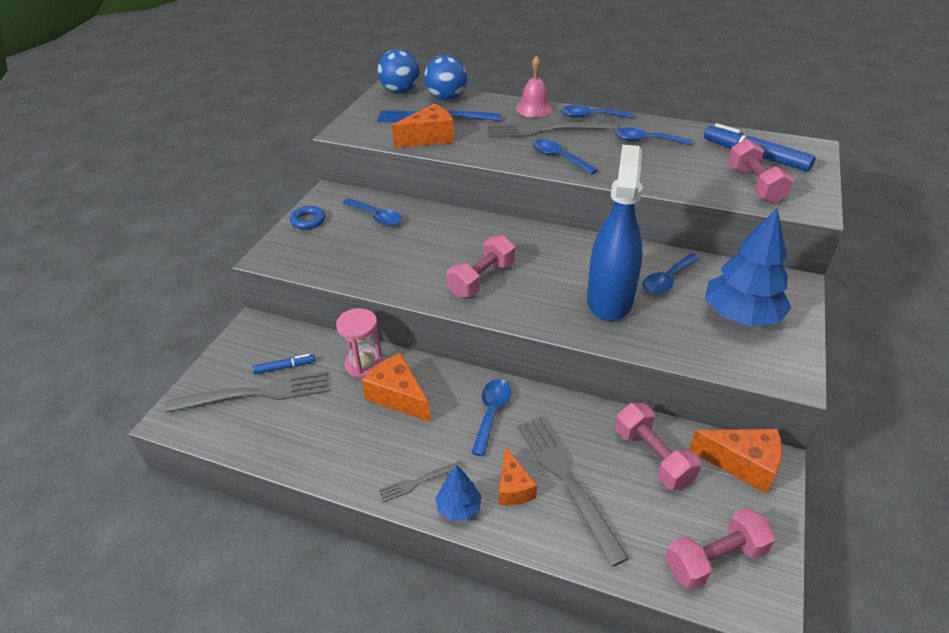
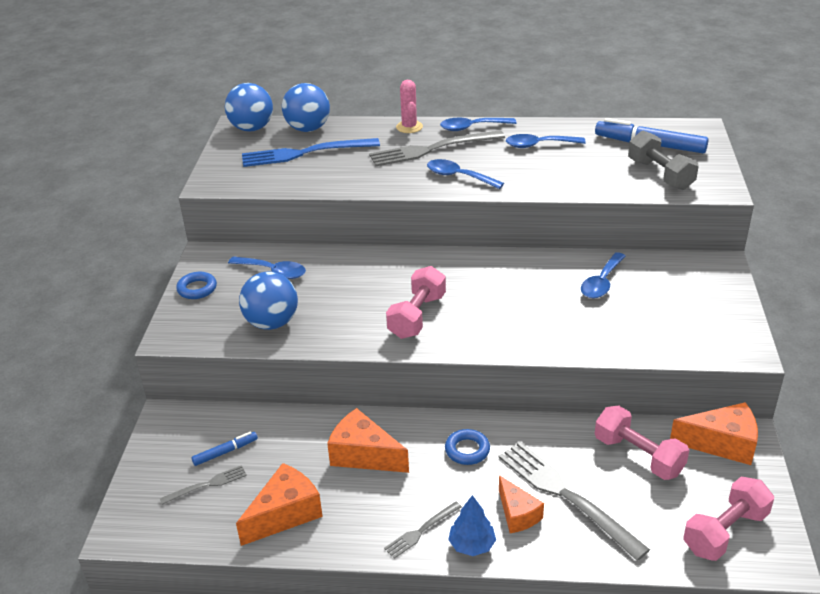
camera: 15 degrees left, 5 degrees down
grey fork [165,371,329,412] -> grey fork [160,465,247,505], size x0.49
pink hourglass [336,308,384,379] -> none
orange cheese [392,104,454,148] -> orange cheese moved to [236,463,323,546]
blue spoon [471,379,511,456] -> blue ring [445,429,490,465]
pink bell [516,56,553,117] -> pink cactus [396,80,423,133]
blue spray bottle [587,144,643,321] -> none
blue tree [705,208,792,326] -> none
pink dumbbell [728,139,794,203] -> grey dumbbell [628,131,699,190]
none -> blue ball [239,271,298,330]

